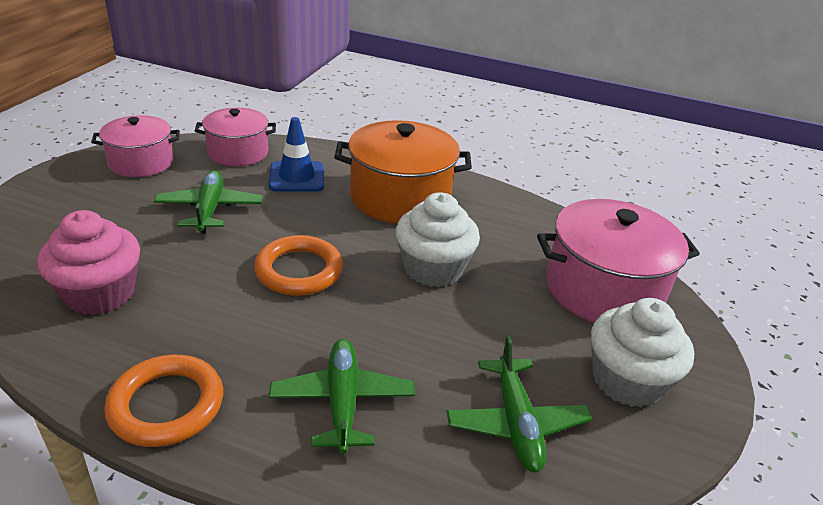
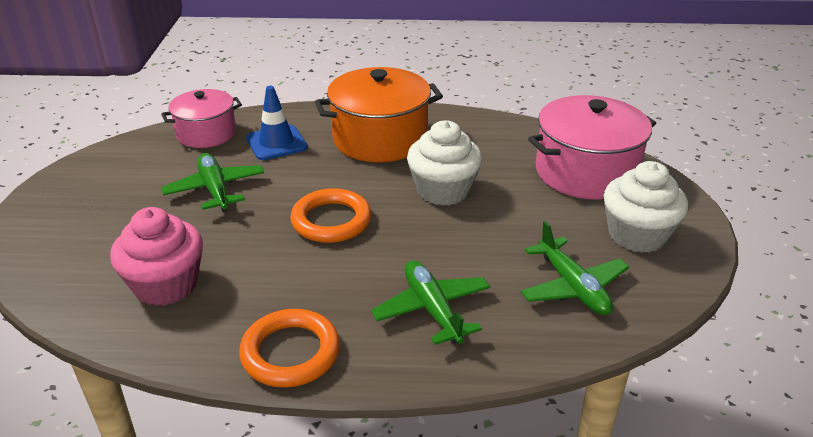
camera: 15 degrees left, 0 degrees up
pink pot [91,115,180,177] -> none

